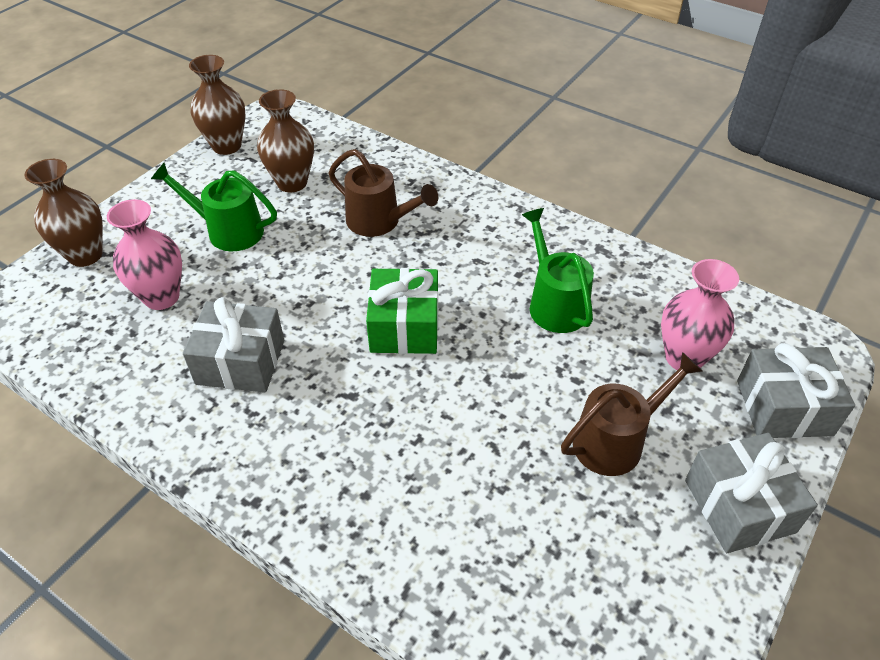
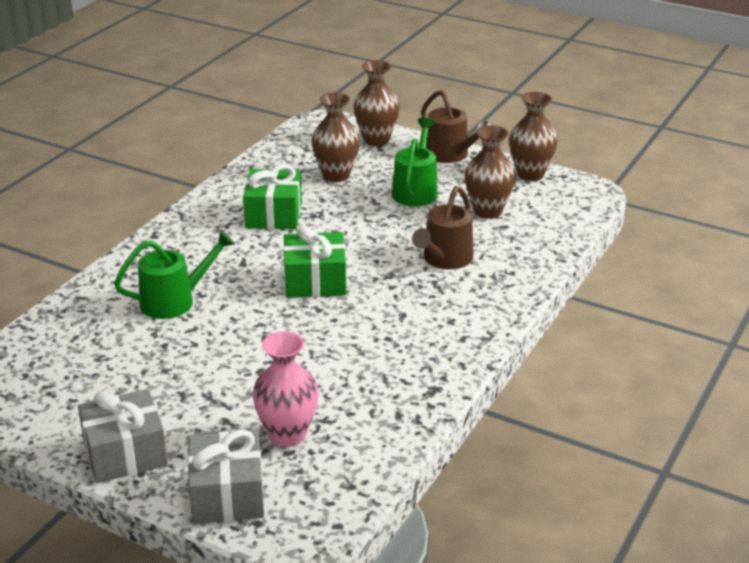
camera: 85 degrees right, 15 degrees down
pink vase [107,199,182,310] -> brown vase [311,92,360,182]
grey gift [183,297,284,392] -> green gift [243,164,302,229]
green watering can [522,208,594,333] -> green watering can moved to [114,230,235,319]
brown watering can [561,352,703,476] -> brown watering can moved to [421,90,491,163]

